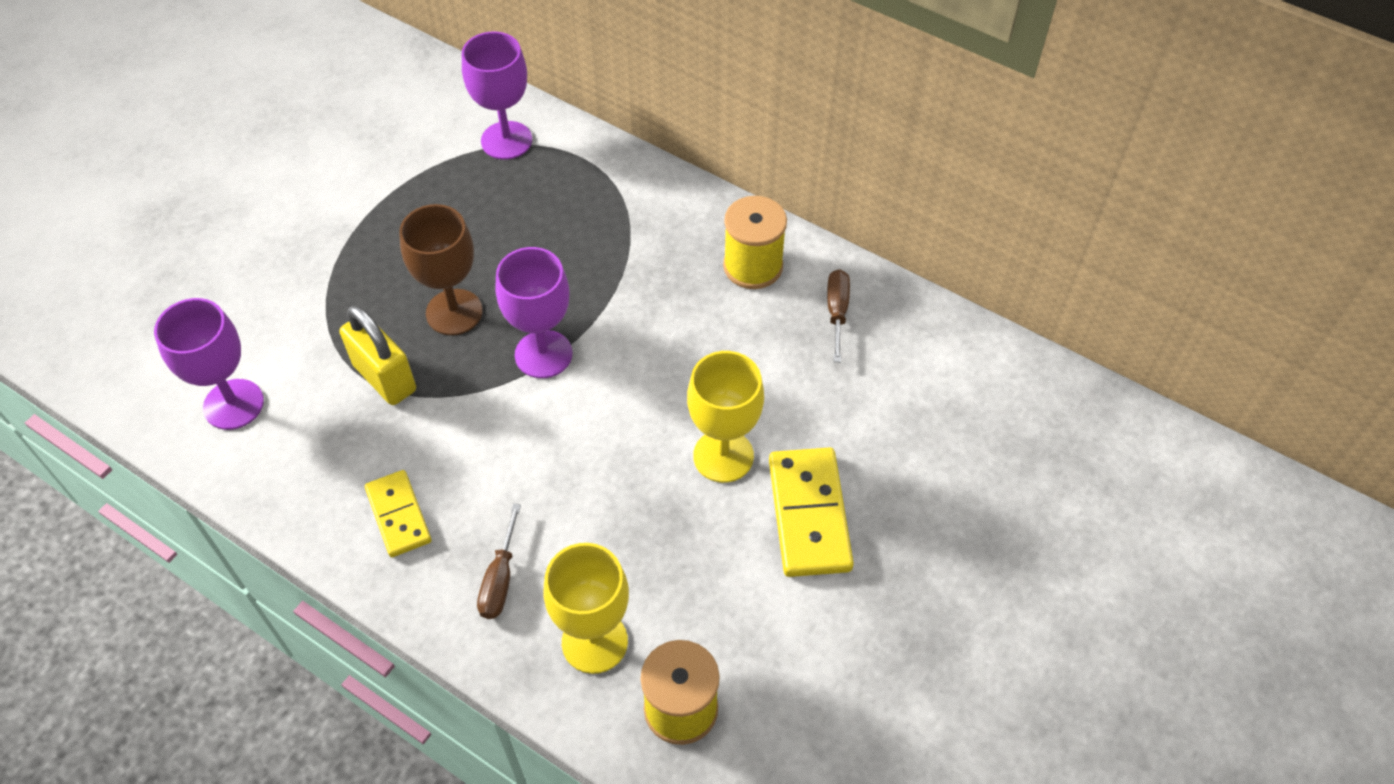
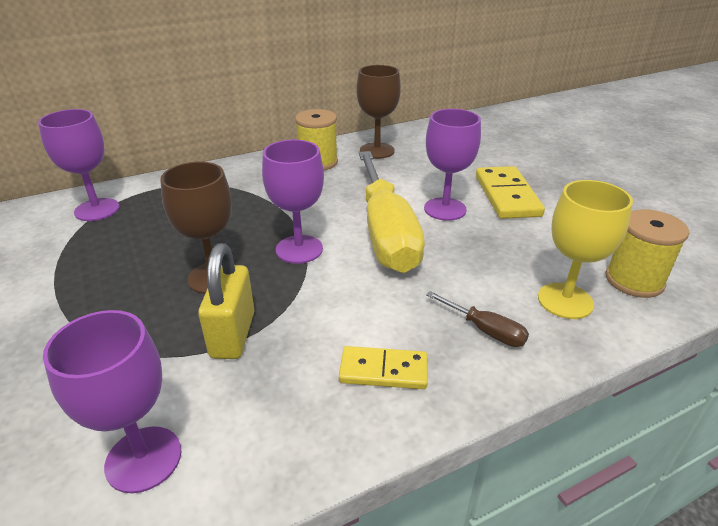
camera: 60 degrees left, 20 degrees down
yellow padlock [339,305,416,405] -> yellow padlock turned 75 degrees counterclockwise [198,243,255,359]
yellow goblet [687,351,764,483] -> purple goblet [424,109,481,221]
yellow domino [769,448,854,577] -> yellow domino turned 60 degrees clockwise [476,166,545,219]
brown screwdriver [827,269,850,363] -> brown goblet [356,65,401,159]
none -> yellow screwdriver [359,151,425,273]

